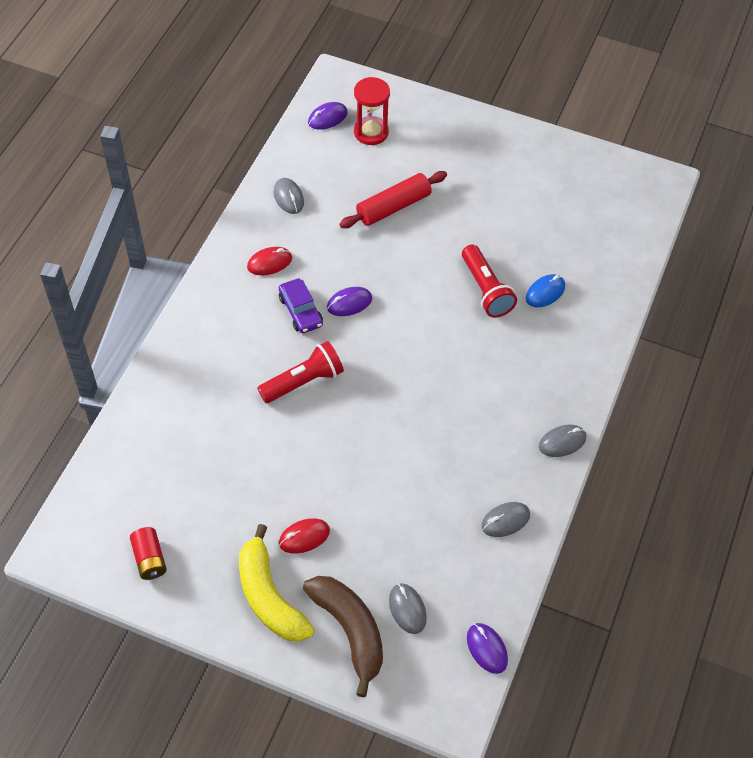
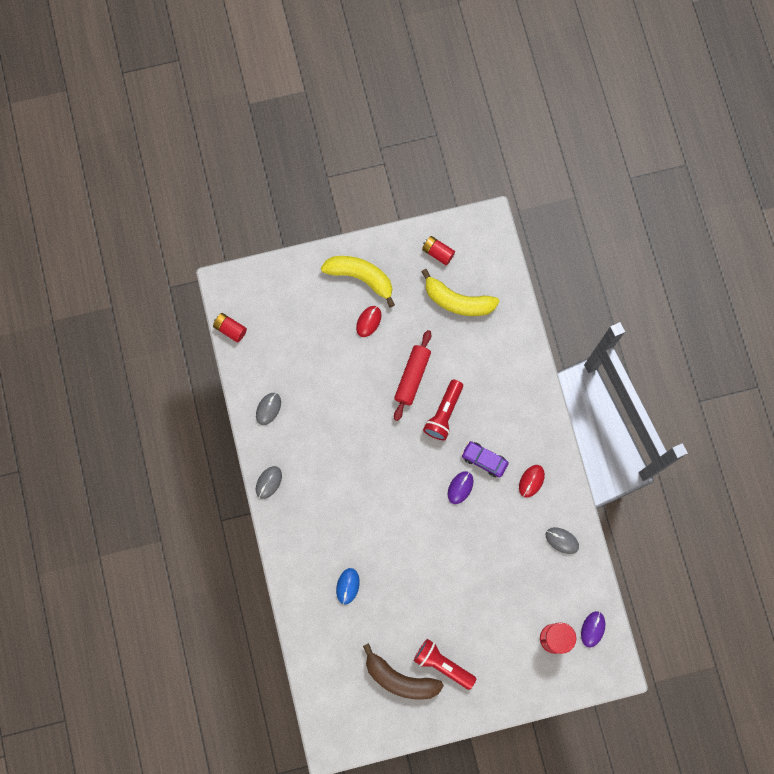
camera: 145 degrees right, 20 degrees up
brown banana [303,576,383,697] -> brown banana moved to [363,643,444,700]
red rolling pin [339,171,447,228] -> red rolling pin moved to [394,330,431,421]
grey mouse [389,583,427,634] -> none
red flashlight [462,245,517,318] -> red flashlight moved to [414,639,476,690]
purple mouse [467,623,508,674] -> red battery [213,313,247,342]
none -> yellow banana [421,269,500,316]

